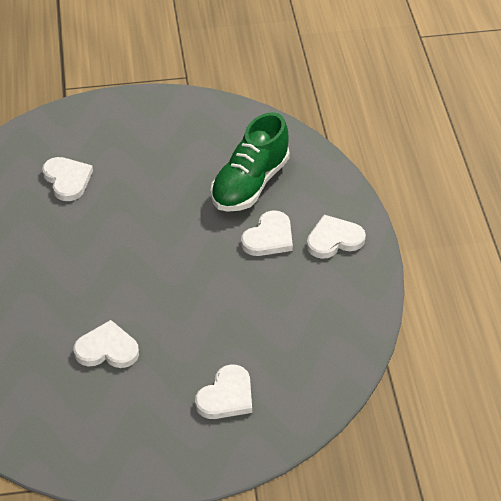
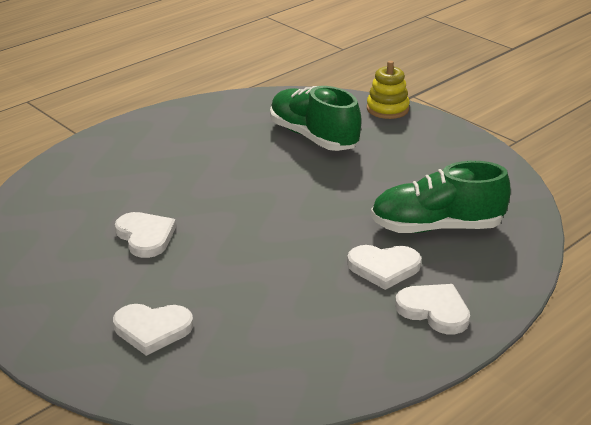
camera: 55 degrees right, 15 degrees down
white heart [42,157,93,201] -> green shoe [270,86,361,151]
none -> yellow stacking toy [367,61,410,119]

